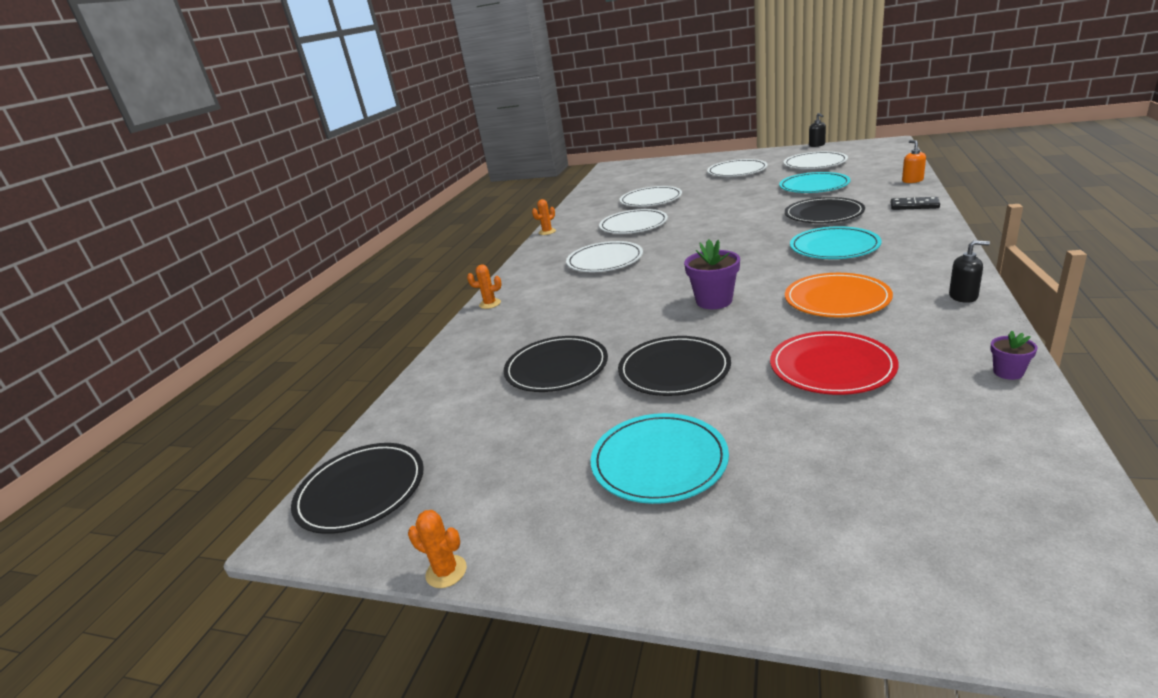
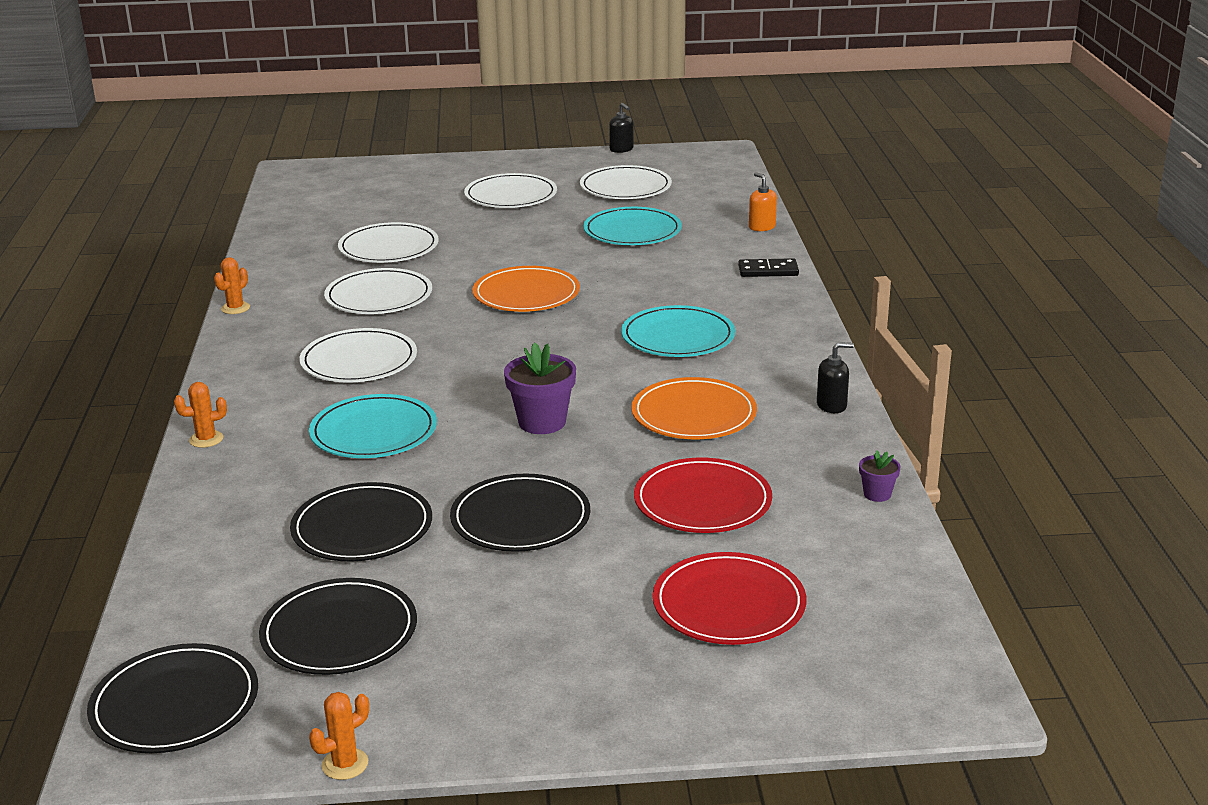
camera: 25 degrees left, 0 degrees up
orange cactus [408,510,467,588] -> orange cactus turned 45 degrees counterclockwise [309,692,369,780]
turquoise plate [591,413,729,504] -> turquoise plate moved to [309,394,437,458]
black plate [785,197,865,223] -> black plate moved to [259,578,417,675]
none -> orange plate [472,266,580,312]
none -> red plate [653,552,806,645]

